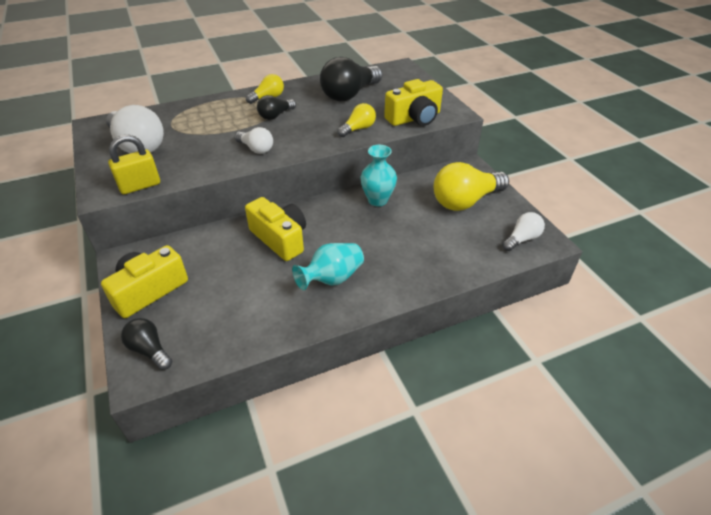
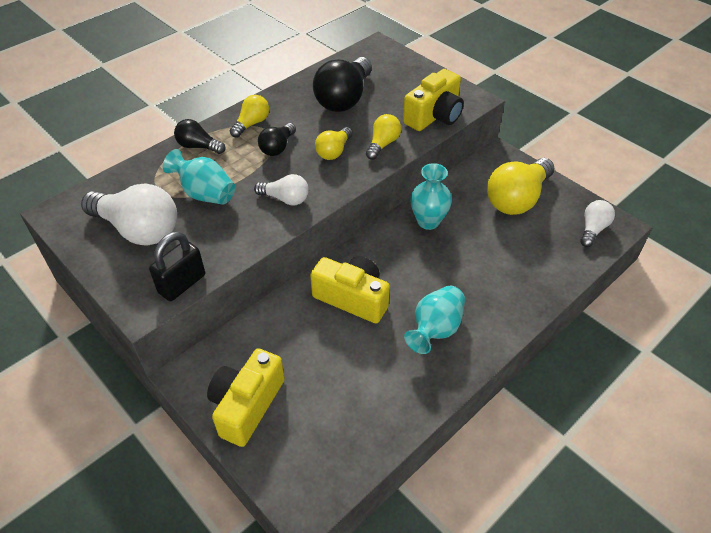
camera: 20 degrees left, 5 degrees up
yellow padlock [108,135,160,194] -> black padlock [149,232,205,301]
black light bulb [121,318,172,370] -> black light bulb moved to [174,119,226,154]
none -> turquoise vase [163,149,235,205]
none -> yellow light bulb [315,127,353,160]

